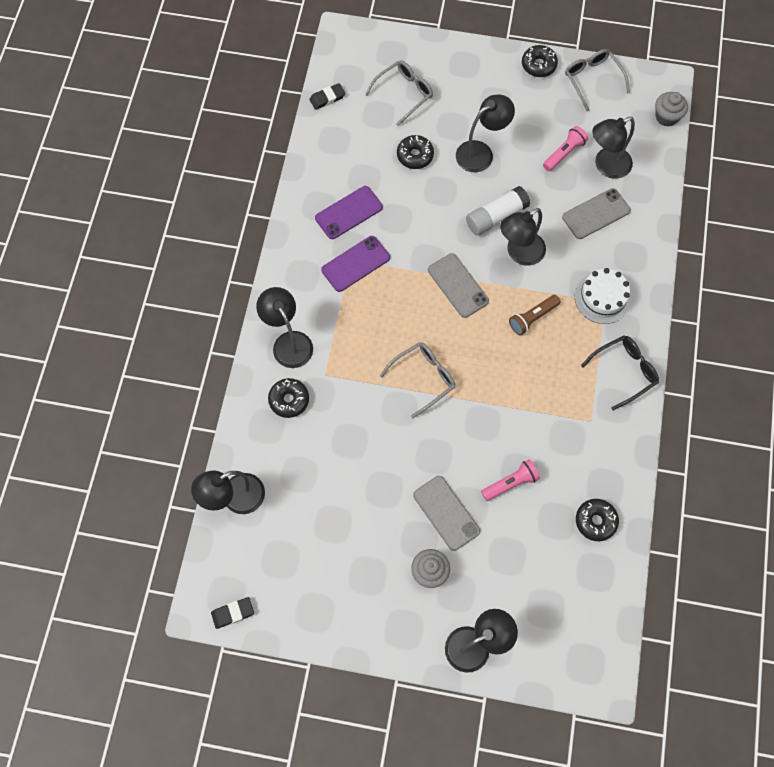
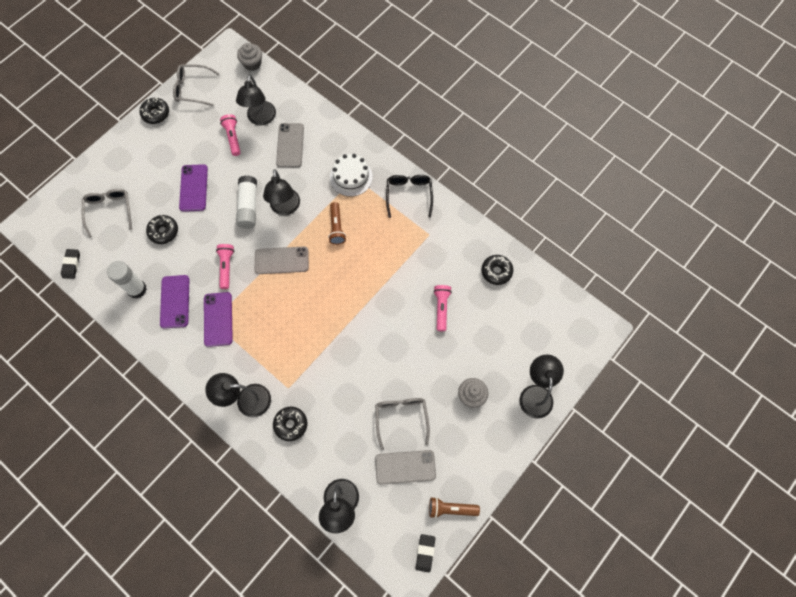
camera: 60 degrees left, 0 degrees up
grey glasses [380,342,455,418] -> grey glasses moved to [375,398,430,450]
grey phone [413,476,480,551] -> grey phone moved to [375,450,436,485]
black lamp [456,95,515,172] -> purple phone [179,164,208,212]
none -> white glue stick [107,261,147,299]
none -> pink flashlight [216,244,234,289]
none -> brown flashlight [429,497,480,518]

